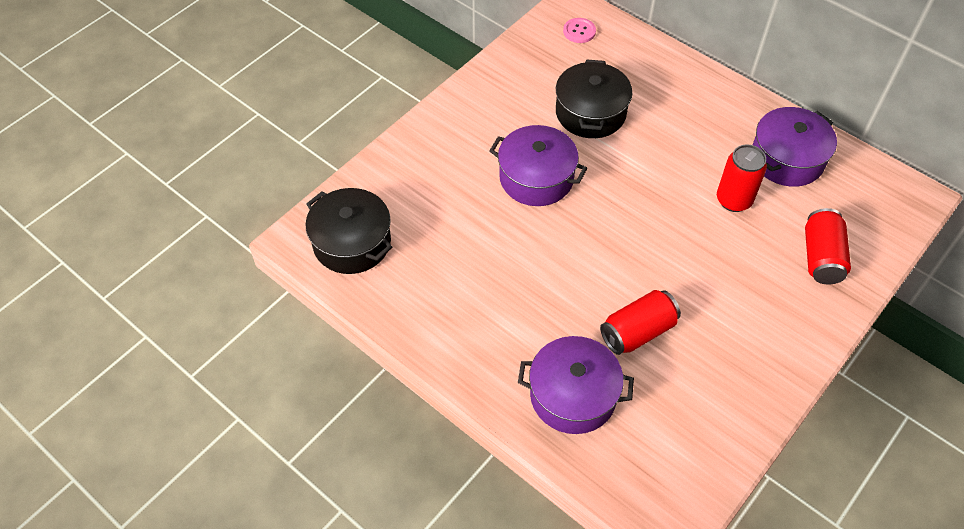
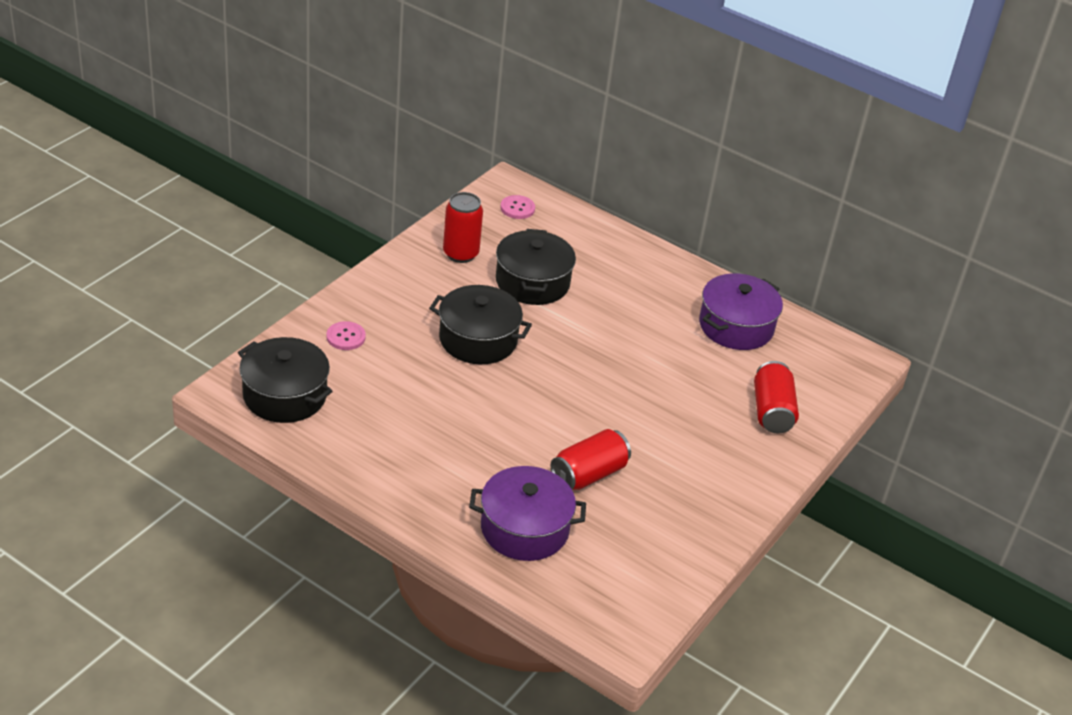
camera: 10 degrees left, 15 degrees down
purple pot [489,125,587,206] -> black pot [429,285,532,364]
red can [717,145,767,212] -> red can moved to [443,192,483,263]
none -> pink button [326,321,366,350]

